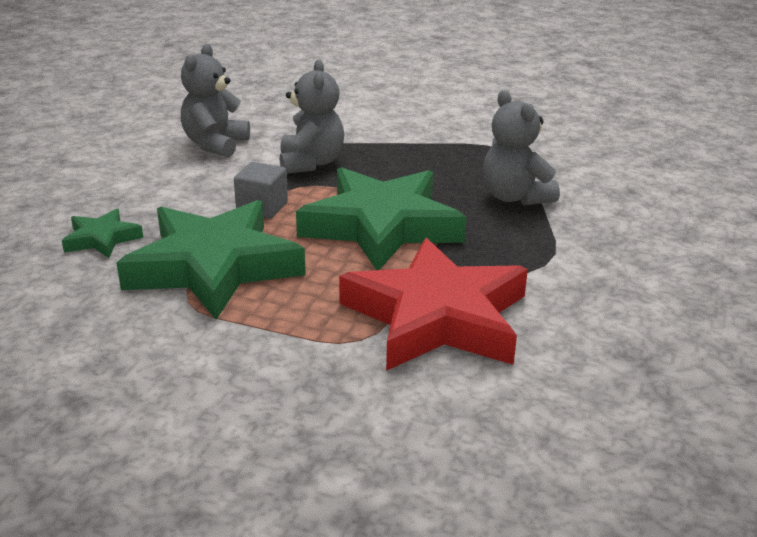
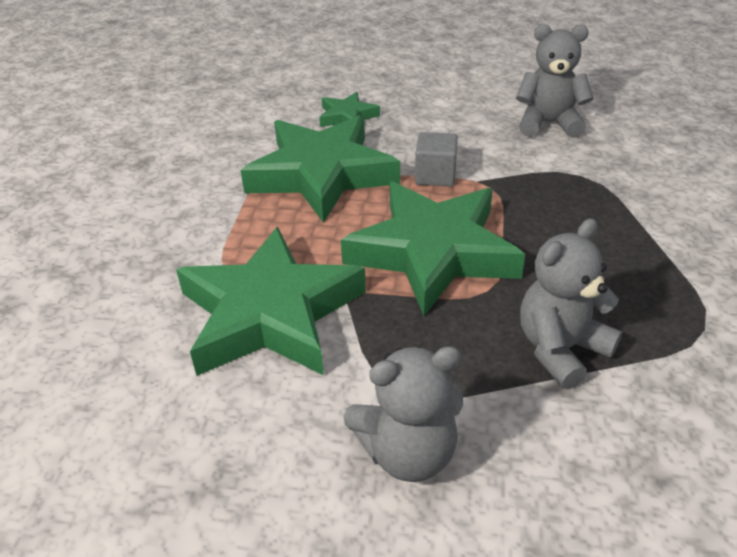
camera: 80 degrees right, 10 degrees up
grey teddy bear [280,60,344,174] -> grey teddy bear moved to [343,346,463,482]
red star [339,238,528,371] -> green star [176,227,366,376]

